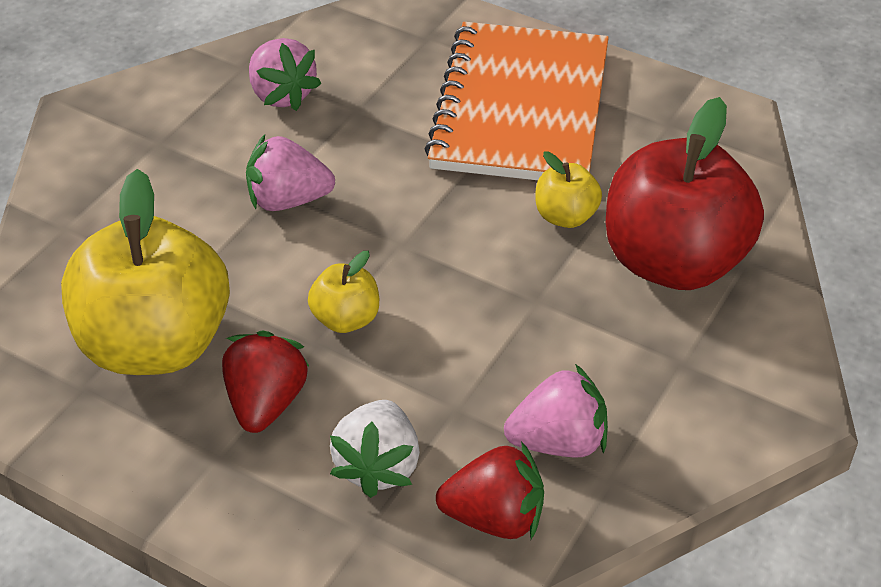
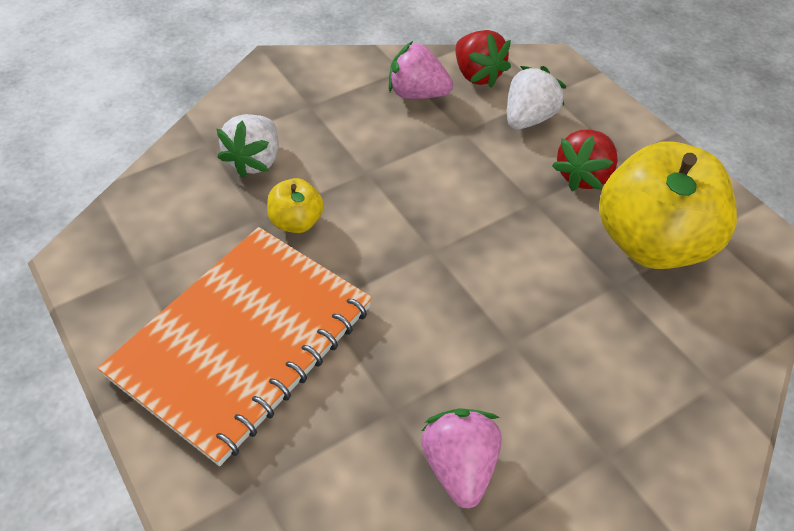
camera: 155 degrees left, 5 degrees up
pink strawberry [246,134,335,211] -> none
yellow apple [308,251,379,333] -> none
red strawberry [436,441,544,539] -> red strawberry turned 150 degrees counterclockwise [455,30,511,88]
red apple [606,97,764,290] -> white strawberry [217,114,279,178]

